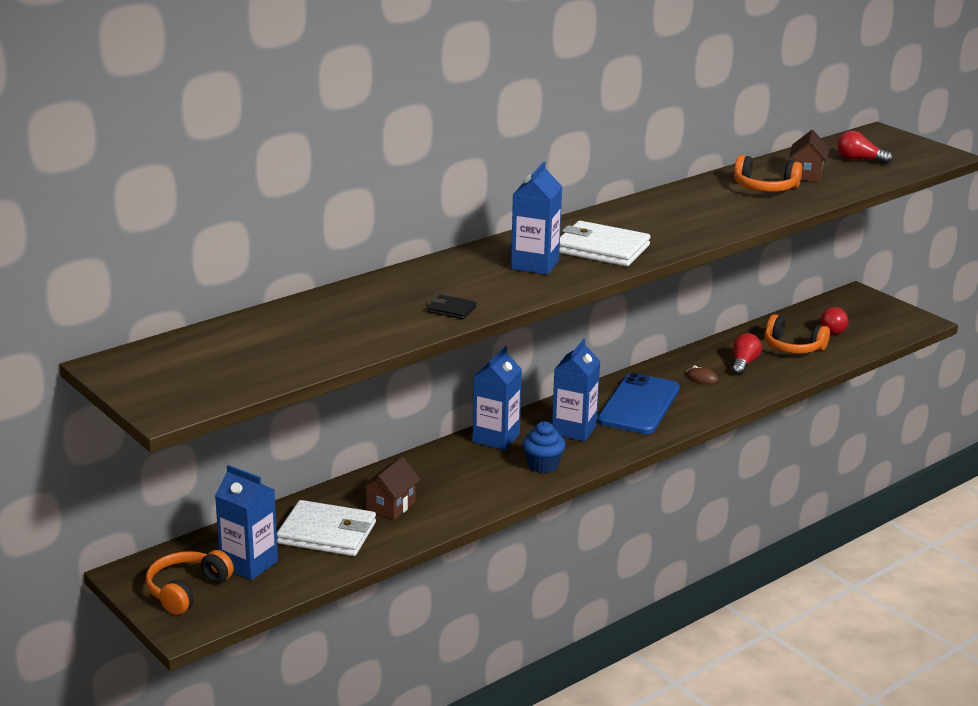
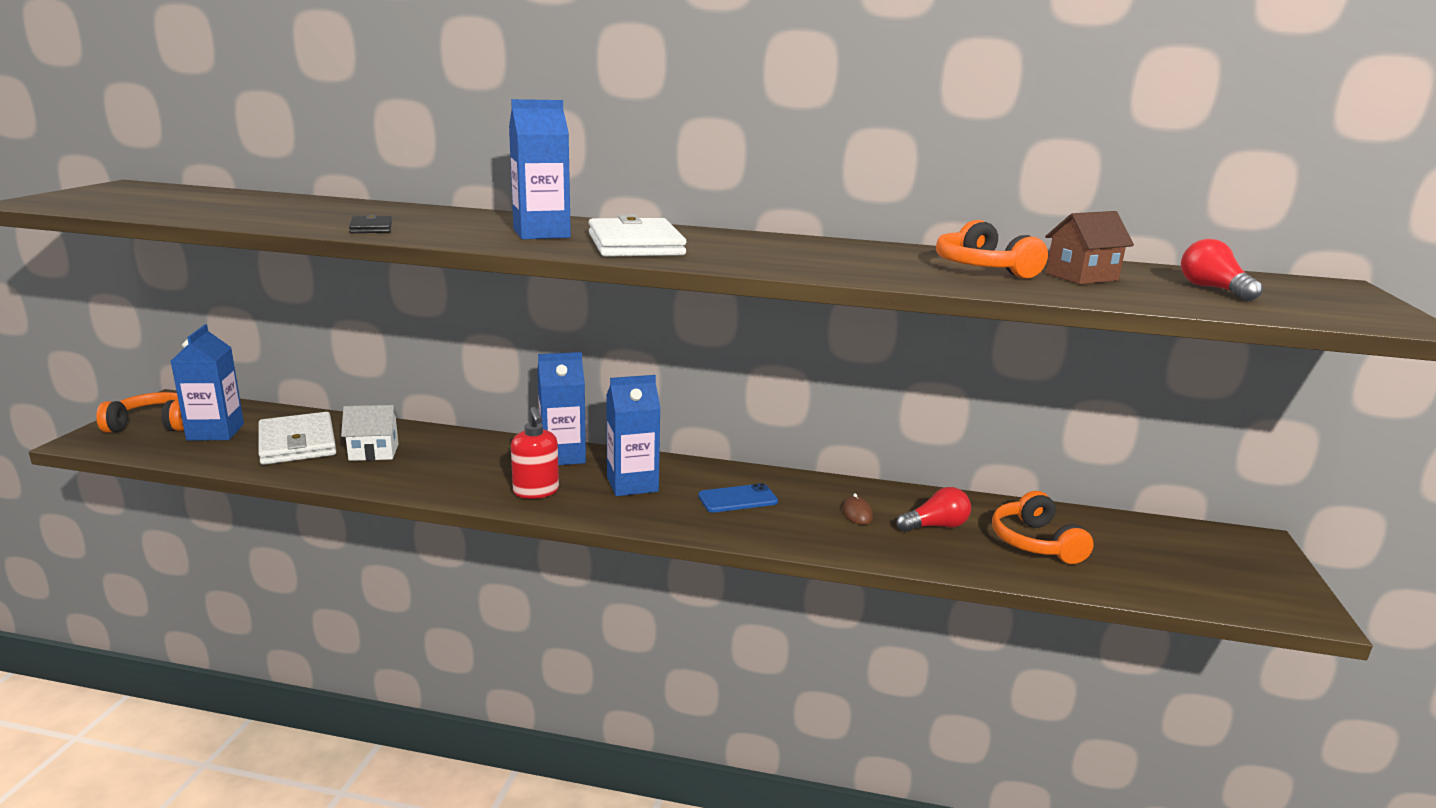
camera: 50 degrees right, 5 degrees down
brown house [361,456,420,520] -> white house [341,405,399,461]
blue cupcake [523,421,566,473] -> red soap dispenser [511,407,559,499]
blue phone [598,373,680,434] -> blue phone [698,483,778,513], size x0.54
red light bulb [820,307,849,335] -> none

